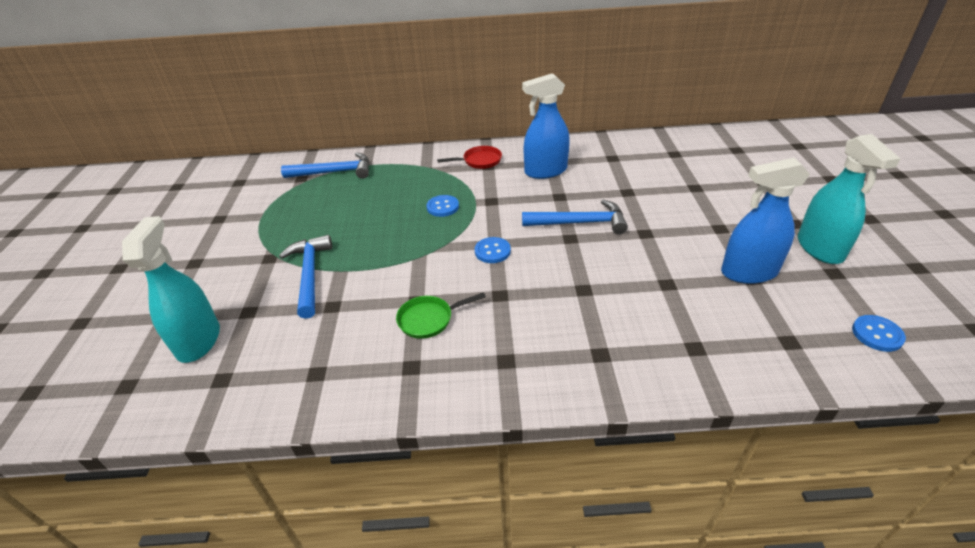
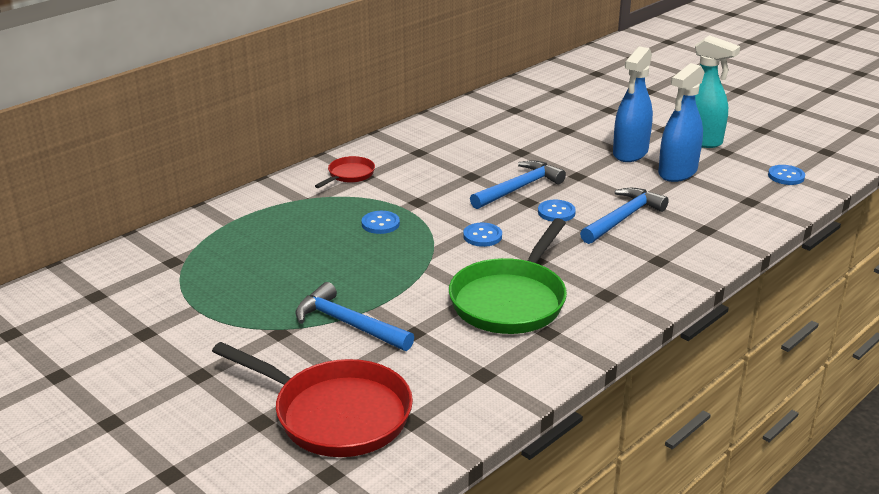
camera: 45 degrees left, 10 degrees down
turquoise spray bottle [122,216,220,363] -> red pan [212,342,413,457]
blue hammer [281,152,369,179] -> blue hammer moved to [580,188,669,244]
green pan [396,292,486,339] -> green pan [449,218,567,334], size x2.04
blue spray bottle [522,73,570,179] -> blue spray bottle moved to [613,46,653,162]
none -> blue button [538,200,576,222]

